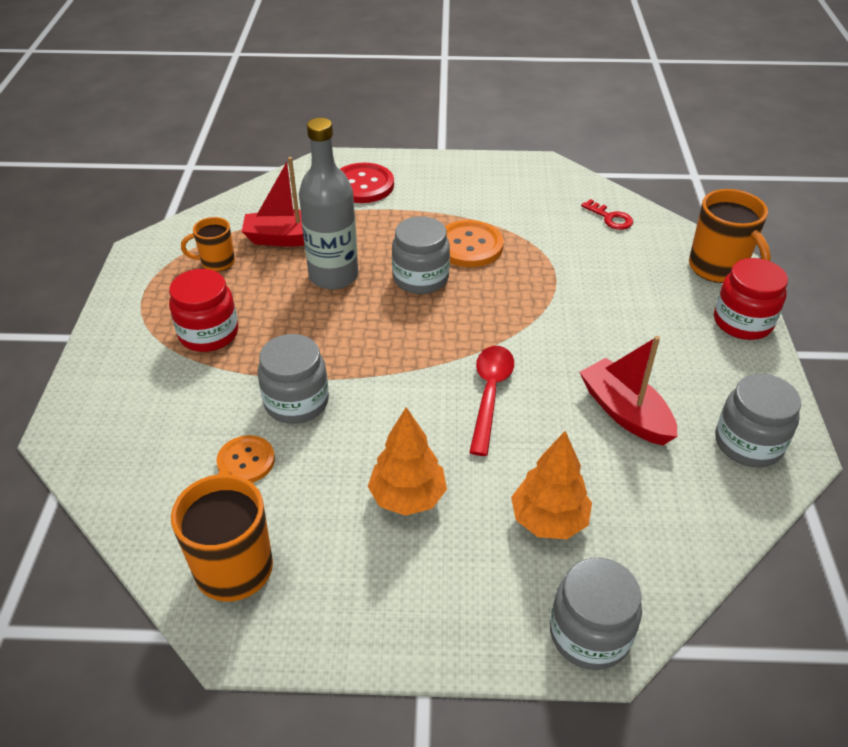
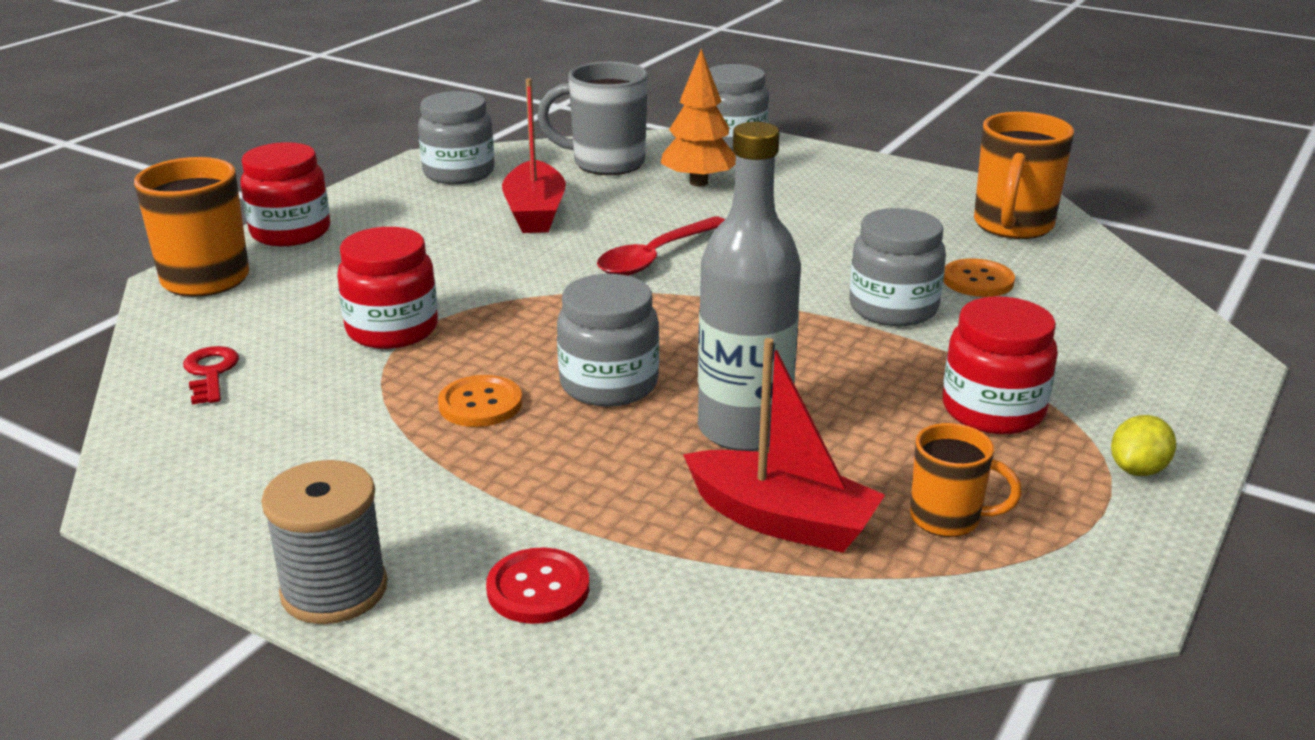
camera: 150 degrees left, 15 degrees down
red button [340,163,394,203] -> red button [486,548,589,624], size x0.65
orange tree [368,407,447,516] -> none
orange button [445,220,504,267] -> orange button [438,375,522,427], size x0.65
none -> grey spool [261,460,387,624]
none -> red jar [337,227,438,349]
none -> grey mug [537,61,648,175]
none -> yellow lemon [1111,415,1176,476]

